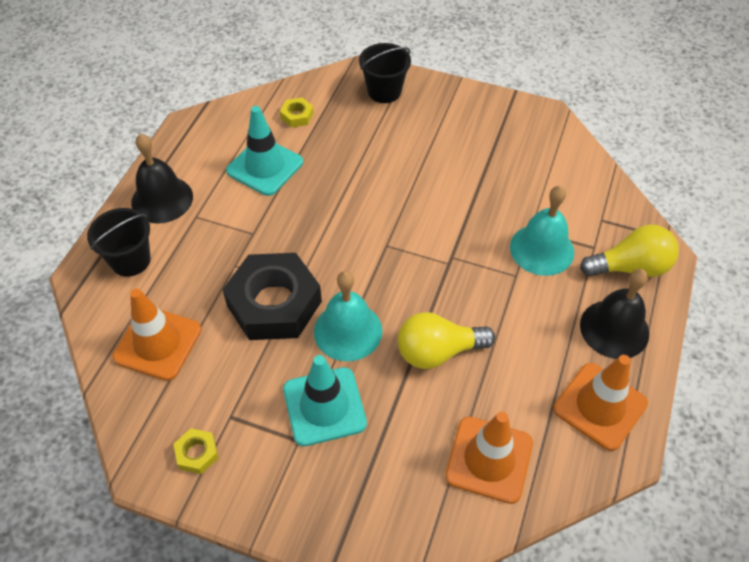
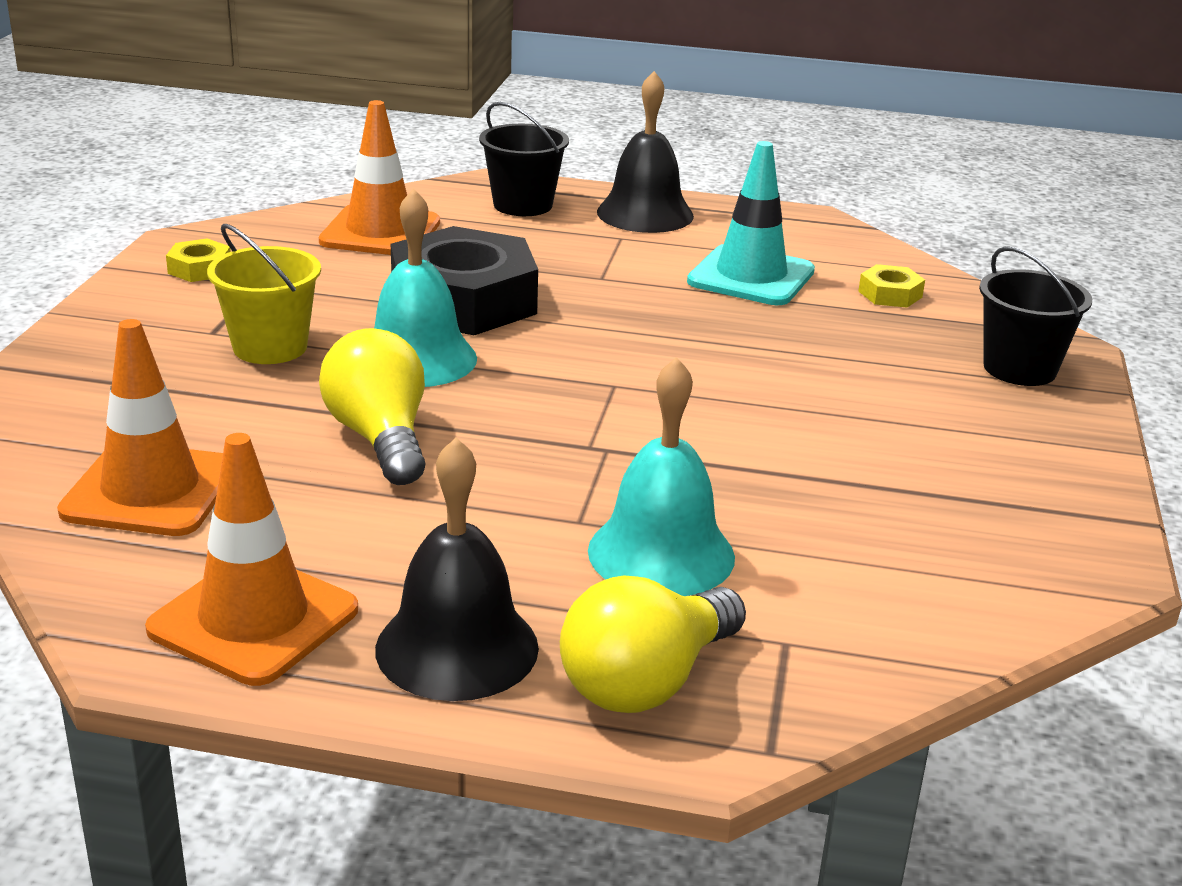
camera: 80 degrees right, 25 degrees down
turquoise traffic cone [283,355,367,446] -> yellow bucket [207,224,321,364]
yellow light bulb [580,224,679,277] -> yellow light bulb turned 60 degrees clockwise [560,575,746,713]

